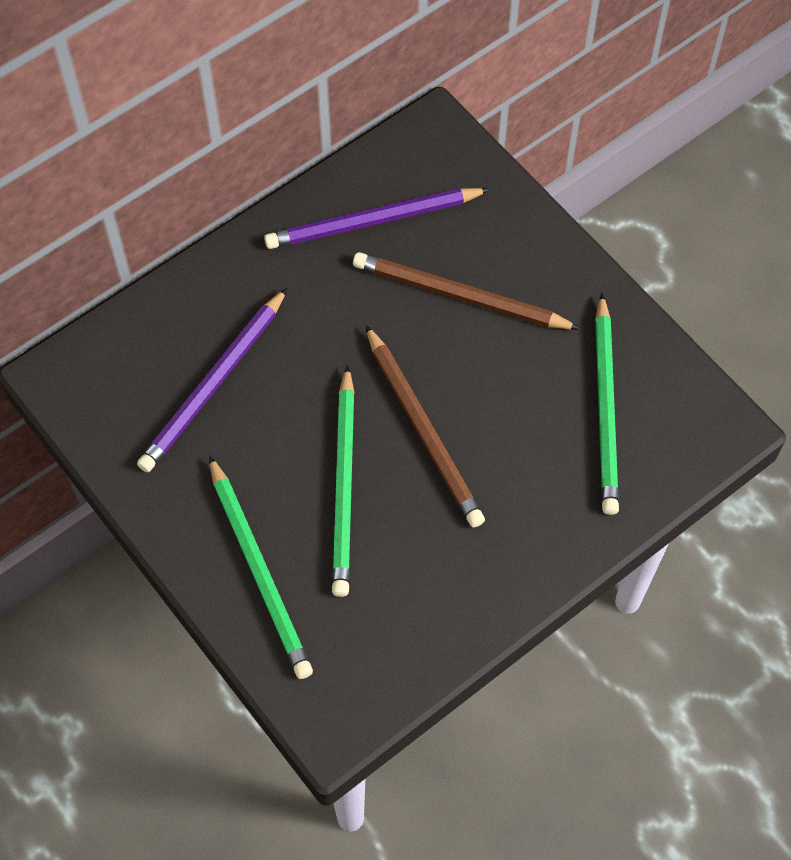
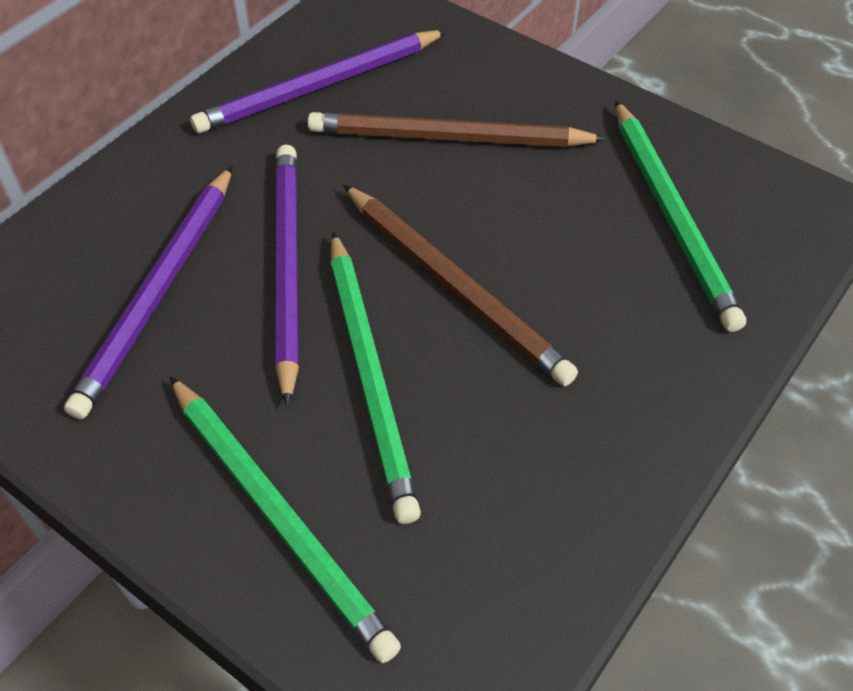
camera: 15 degrees left, 10 degrees down
none -> purple pencil [275,144,299,407]

